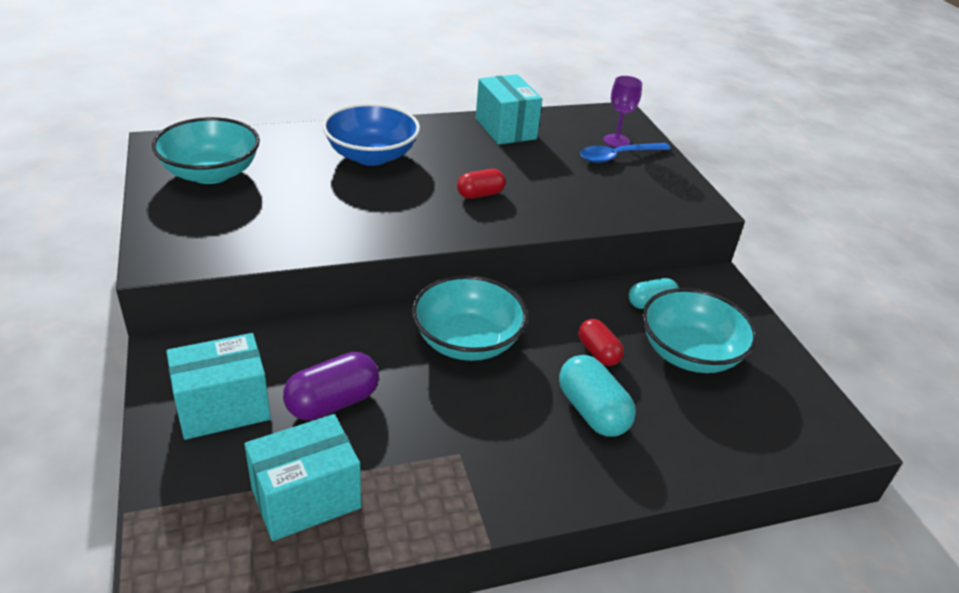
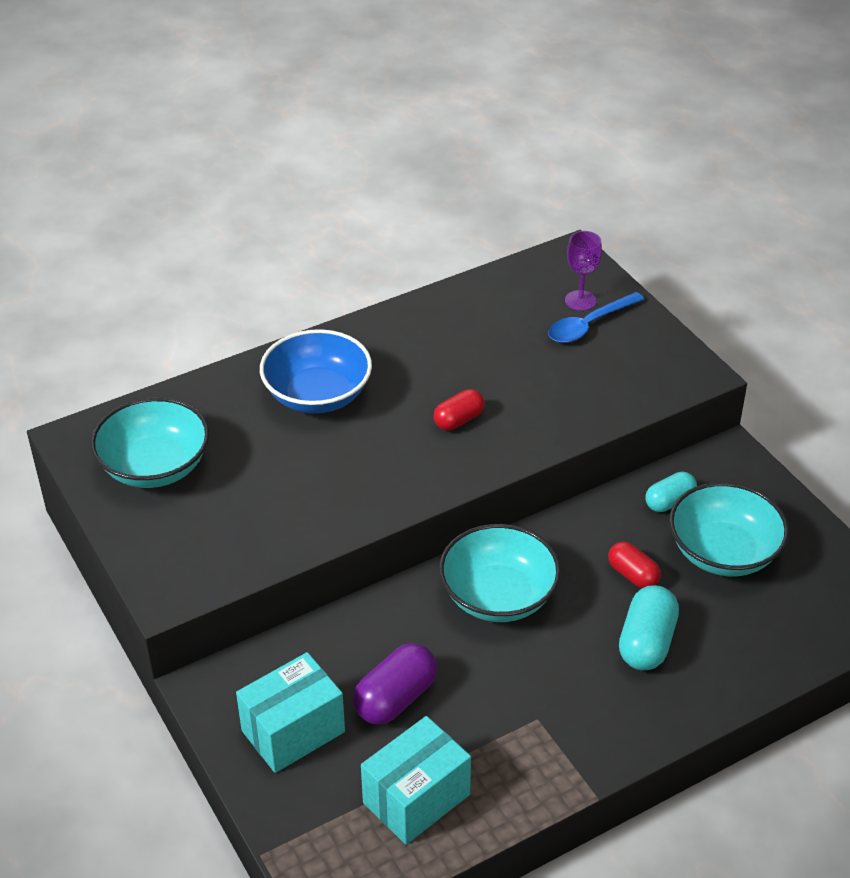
camera: 10 degrees left, 5 degrees up
turquoise box [476,74,542,145] -> none
turquoise capsule [559,355,636,437] -> turquoise capsule turned 60 degrees clockwise [619,585,679,671]

